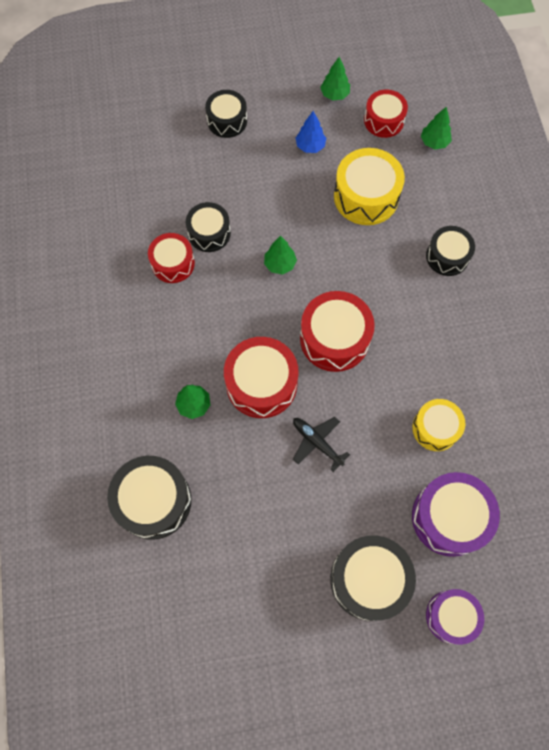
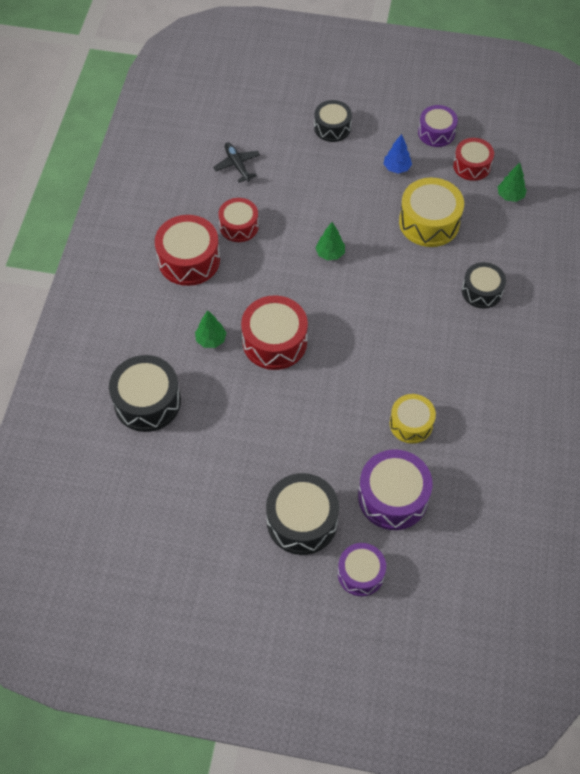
camera: 20 degrees right, 10 degrees down
black drum [186,202,231,252] -> none
black plane [293,417,350,472] -> black plane moved to [213,142,260,183]
red drum [300,291,375,372] -> red drum moved to [155,215,220,286]
green tree [320,57,350,101] -> purple drum [418,105,458,147]

